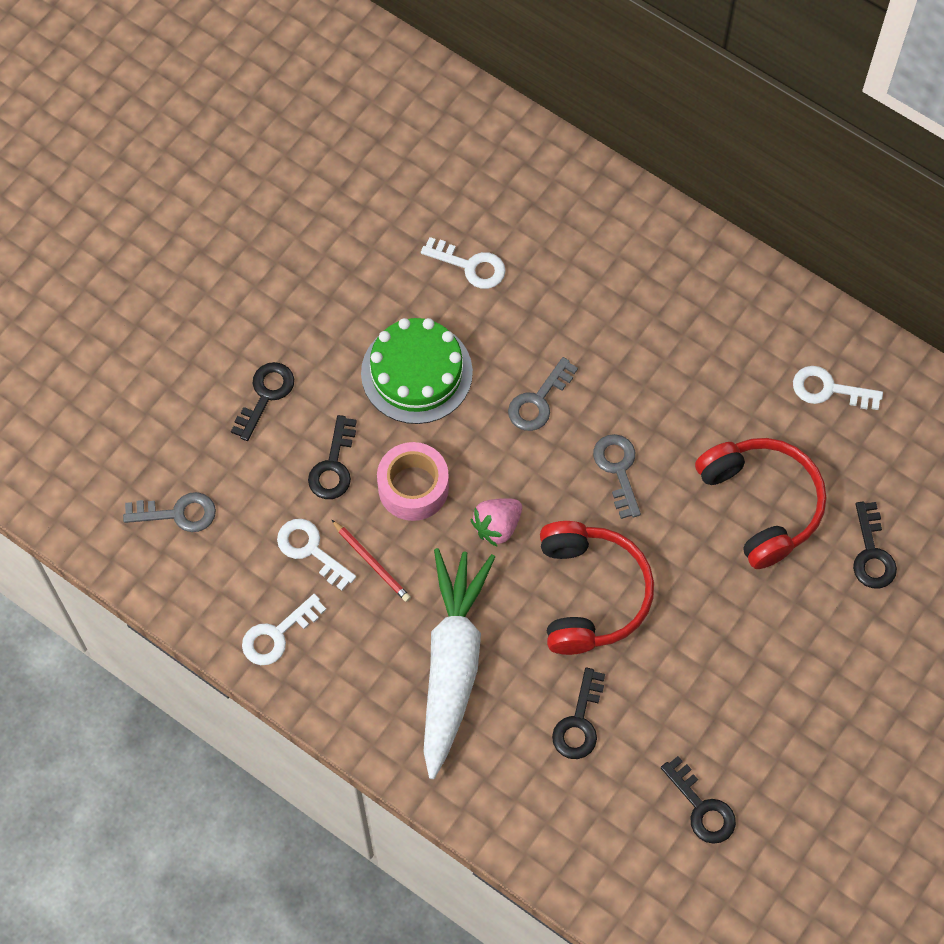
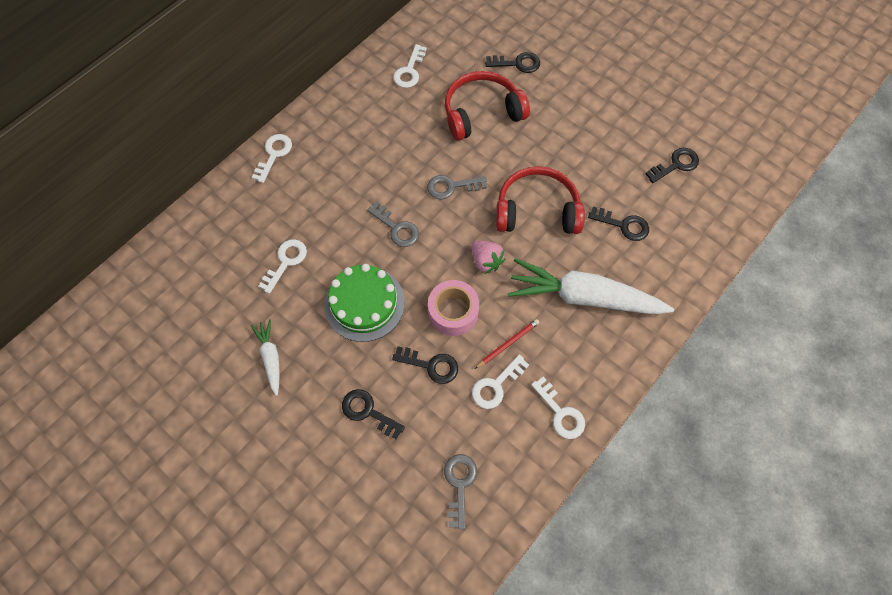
camera: 85 degrees left, 0 degrees up
none -> white carrot [251,319,280,396]
none -> white key [252,134,292,183]

